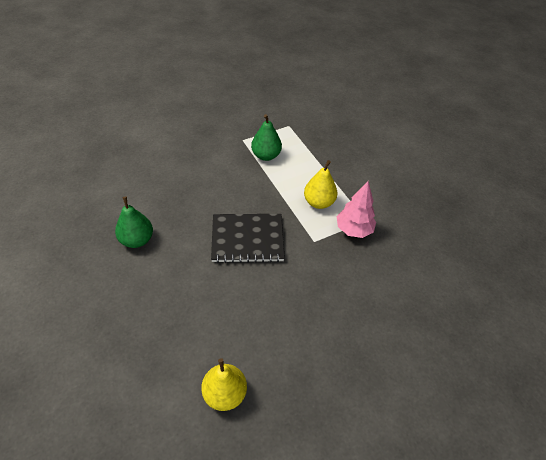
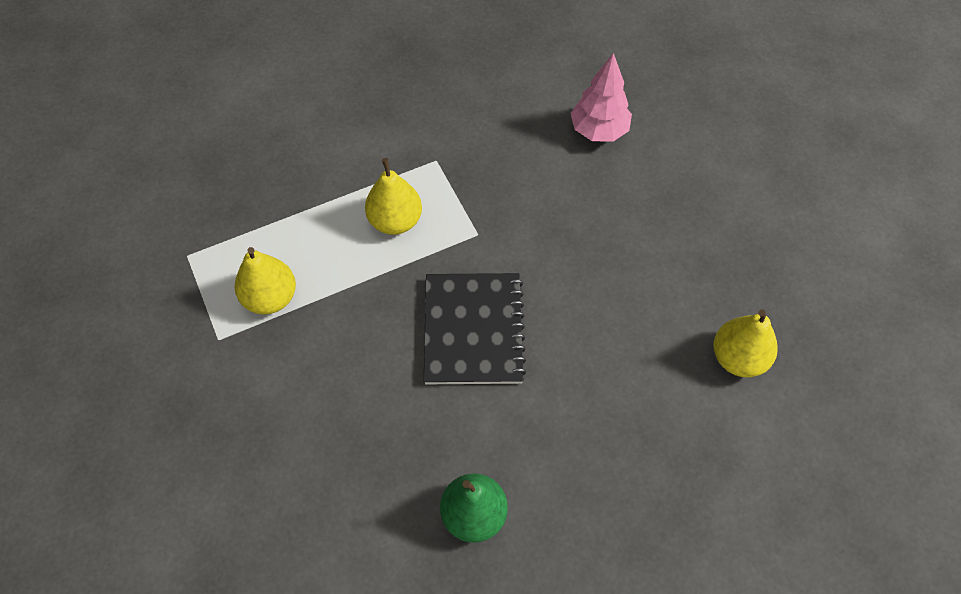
camera: 85 degrees left, 10 degrees up
green pear [251,114,282,161] -> yellow pear [235,247,296,315]
pink tree [337,181,376,238] -> pink tree moved to [570,53,632,142]

